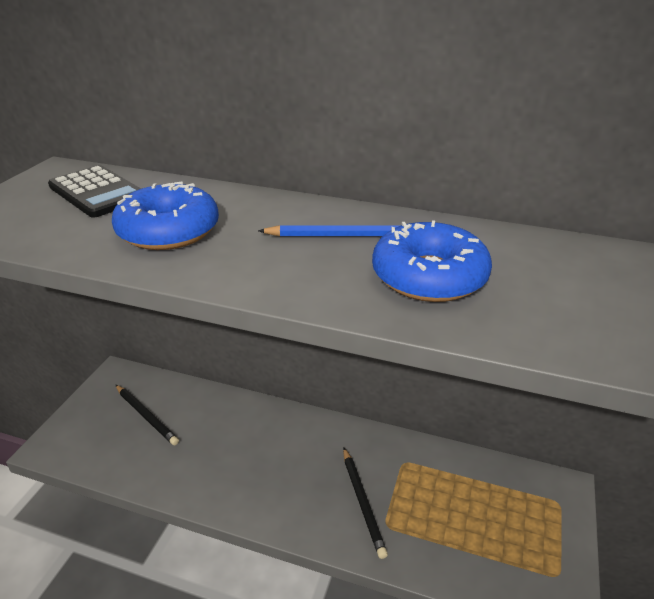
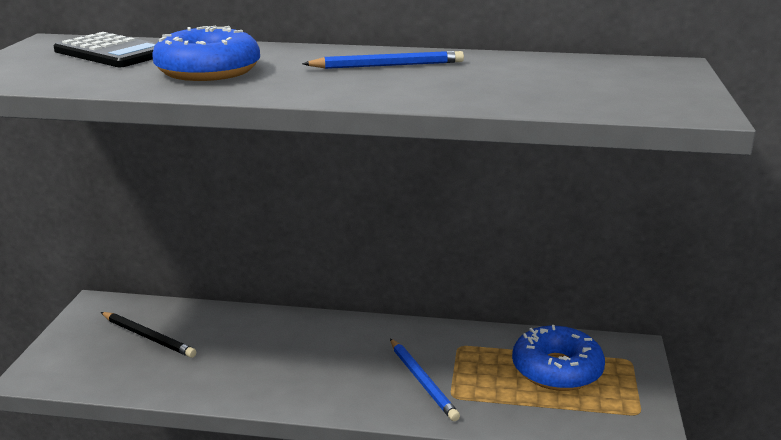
camera: 10 degrees left, 10 degrees down
black pencil [343,448,388,559] -> blue pencil [390,339,460,421]
blue donut [372,220,492,302] -> blue donut moved to [512,325,605,391]

